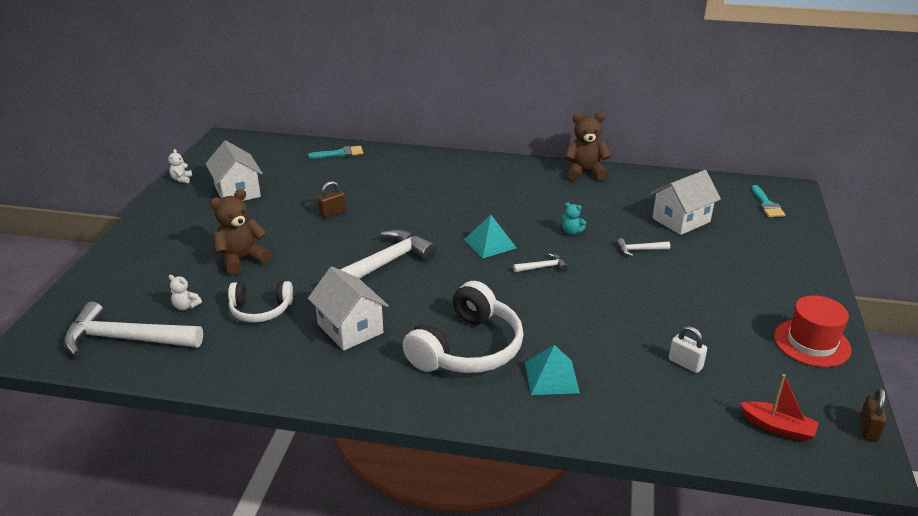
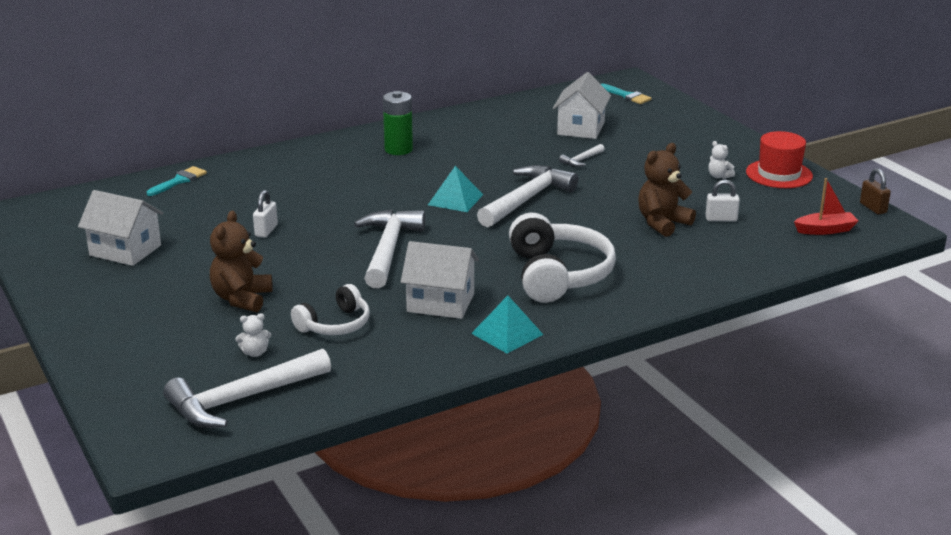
camera: 40 degrees left, 5 degrees down
white teddy bear [168,149,192,183] -> white teddy bear moved to [708,141,735,179]
brown padlock [318,181,346,218] -> white padlock [253,190,278,238]
white hammer [513,253,568,272] -> white hammer [477,165,578,227], size x2.28
turquoise pyramid [525,345,580,395] -> turquoise pyramid moved to [471,296,544,353]
turquoise teddy bear [562,202,586,235] -> none
brown teddy bear [564,113,611,181] -> brown teddy bear moved to [638,143,696,237]
none -> green battery [383,91,413,155]

